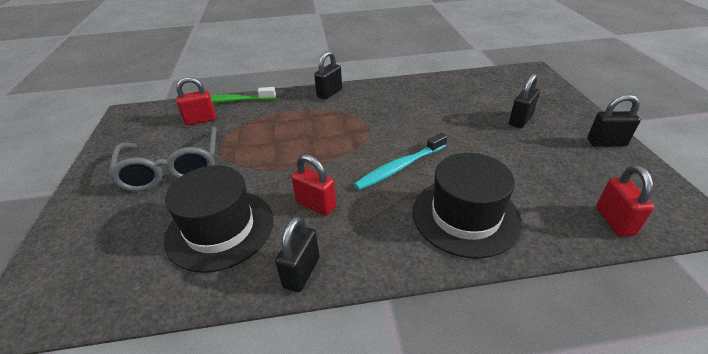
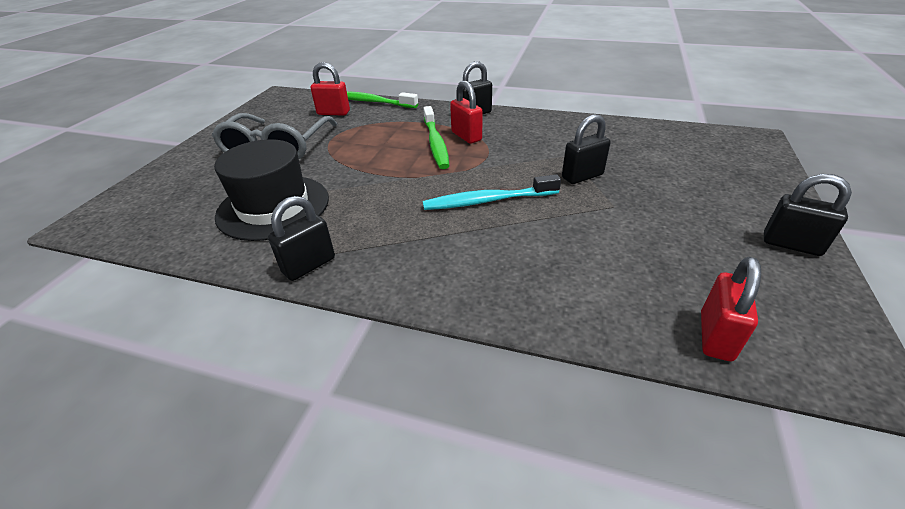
camera: 25 degrees right, 0 degrees up
red padlock [291,154,336,216] -> red padlock moved to [450,80,483,144]
black hat [413,153,522,259] -> none
black padlock [509,74,540,128] -> black padlock moved to [562,114,611,184]
none -> green toothbrush [423,106,449,169]

